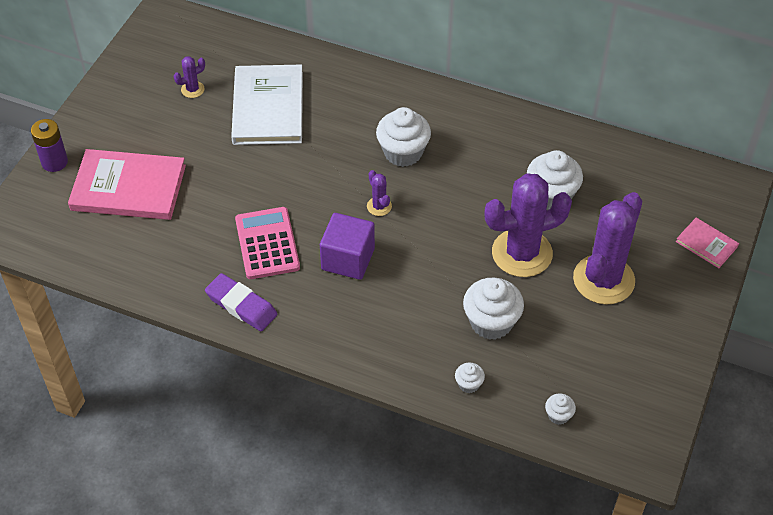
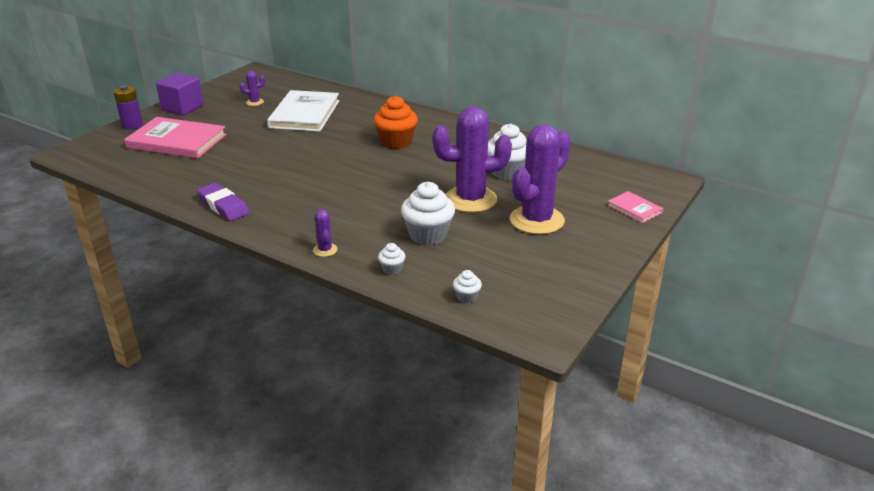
camera: 10 degrees right, 20 degrees down
pink calculator [235,207,300,279] -> none
purple cube [320,213,375,280] -> purple cube moved to [156,73,204,115]
purple cactus [367,170,392,216] -> purple cactus moved to [313,210,338,257]
white cupcake [376,107,431,167] -> orange cupcake [374,96,418,149]

